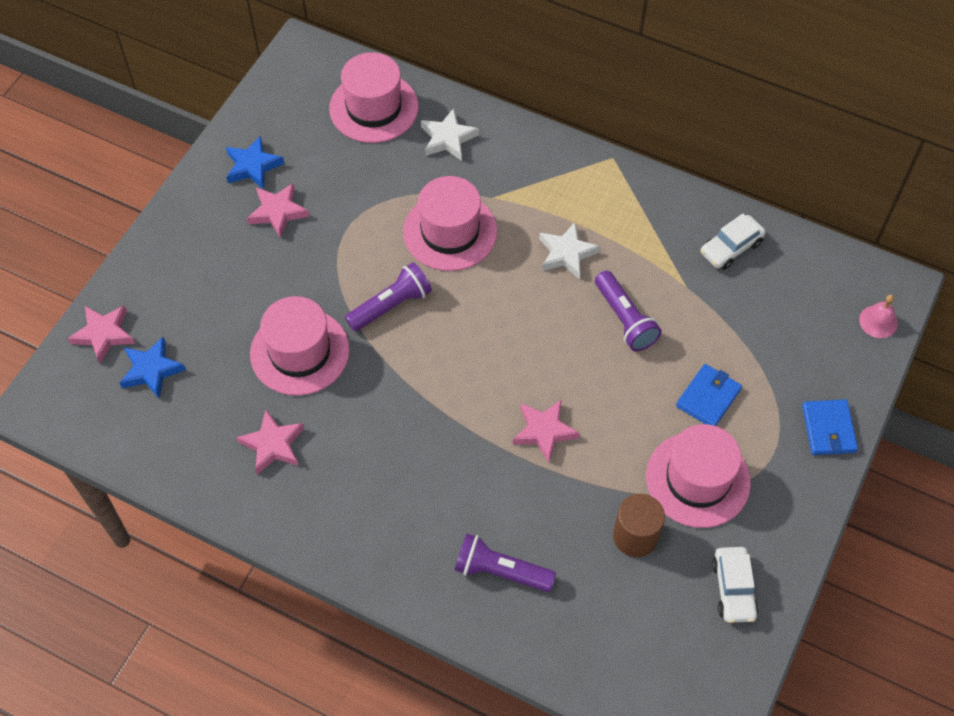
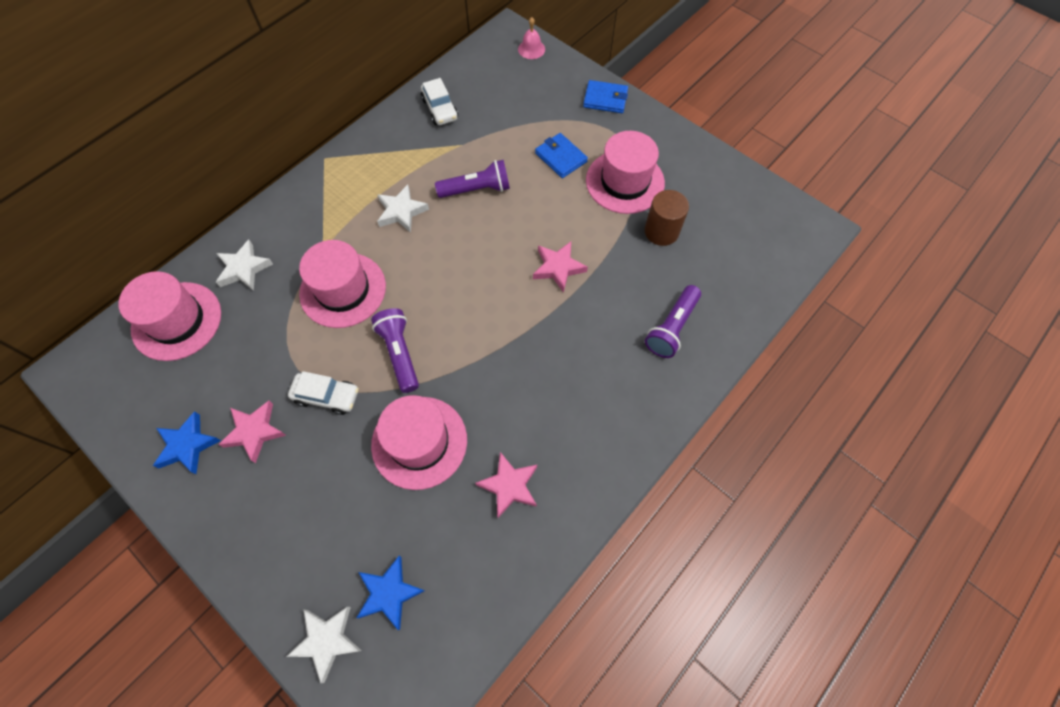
camera: 75 degrees left, 5 degrees up
pink star [68,306,135,363] -> white star [286,607,362,683]
white car [712,547,759,623] -> white car moved to [288,371,359,415]

